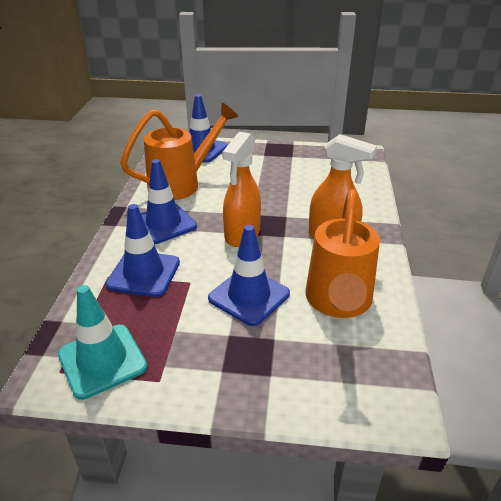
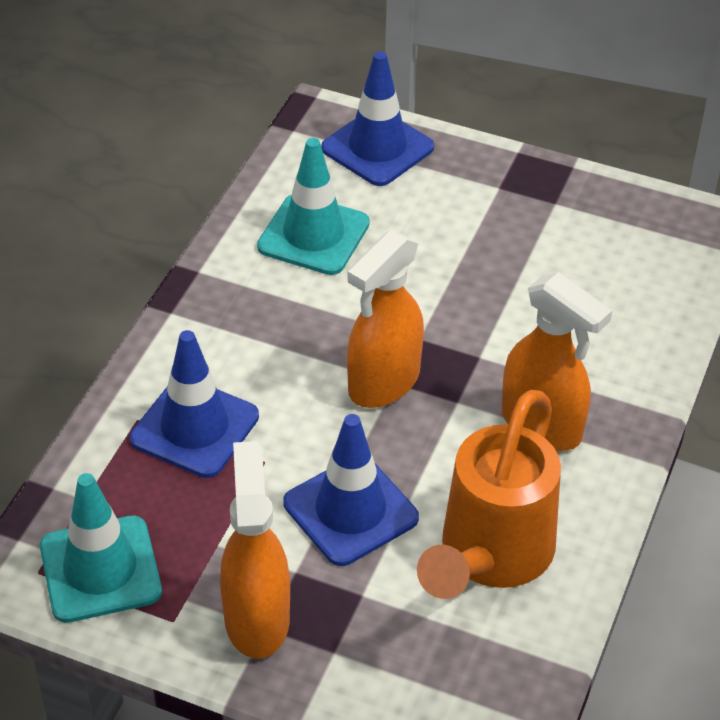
camera: 15 degrees right, 10 degrees up
orange watering can [120,102,238,200] -> turquoise traffic cone [257,138,370,275]
blue traffic cone [141,159,197,244] -> none
none -> orange spray bottle [220,441,290,659]

